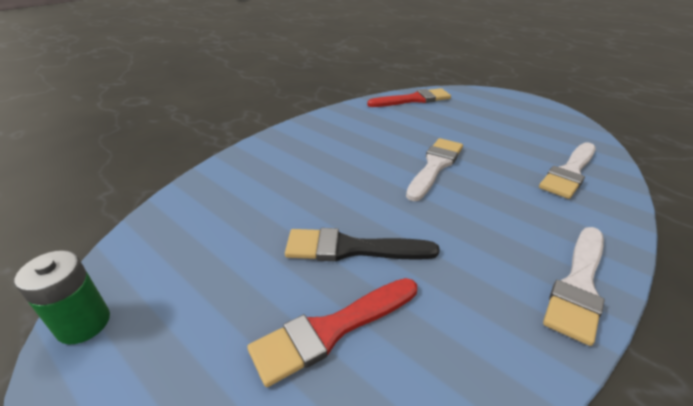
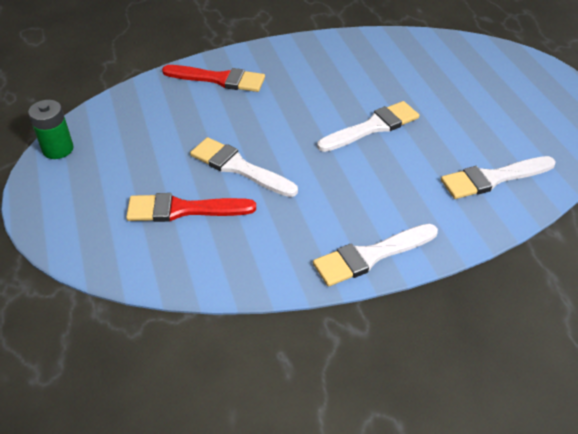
camera: 30 degrees right, 10 degrees up
black brush [285,228,440,262] -> white brush [190,137,298,197]
red brush [367,88,451,107] -> red brush moved to [162,65,265,92]

